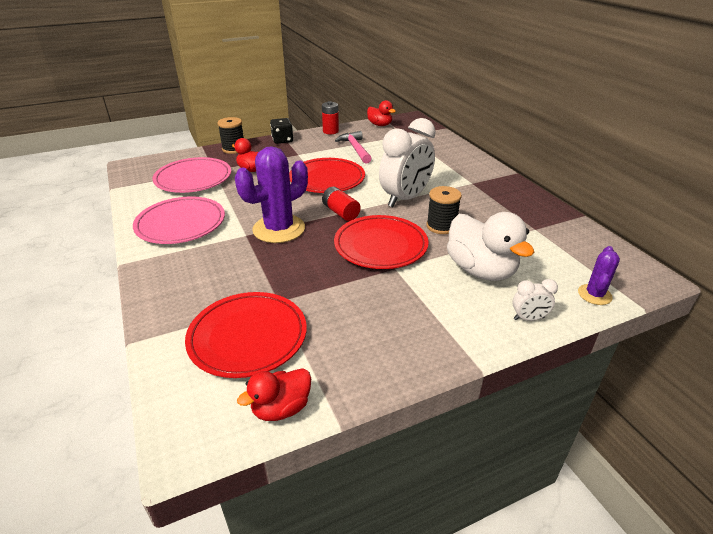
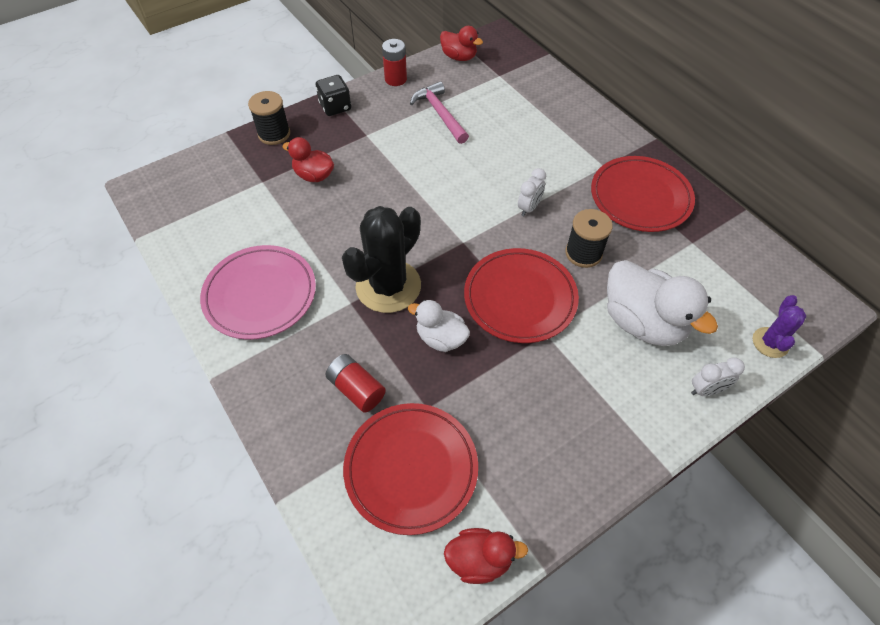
camera: 10 degrees left, 20 degrees up
pink plate [152,157,231,193] -> none
purple cactus [235,146,308,243] -> black cactus [342,206,421,313]
red duck [237,368,311,421] -> red duck turned 135 degrees counterclockwise [444,528,528,584]
red plate [289,158,365,193] -> red plate moved to [591,156,695,232]
red battery [322,187,361,221] -> red battery moved to [326,354,386,412]
white clock [379,118,436,207] -> white clock [518,168,546,216], size x0.44
none -> white duck [408,300,470,352]

